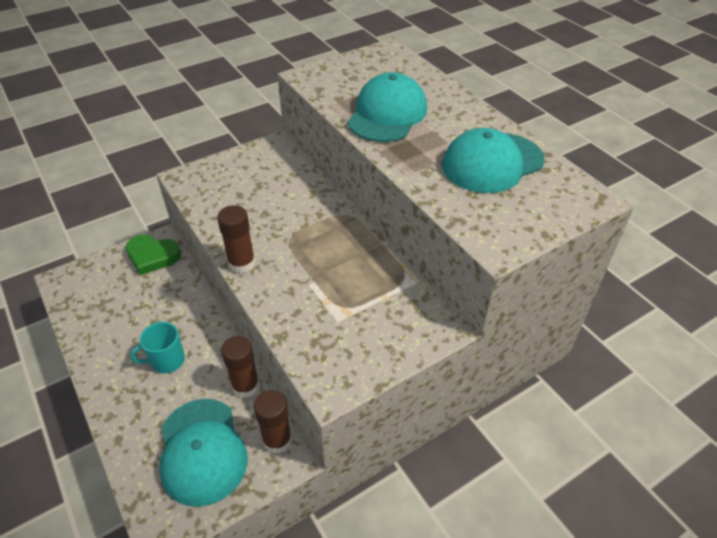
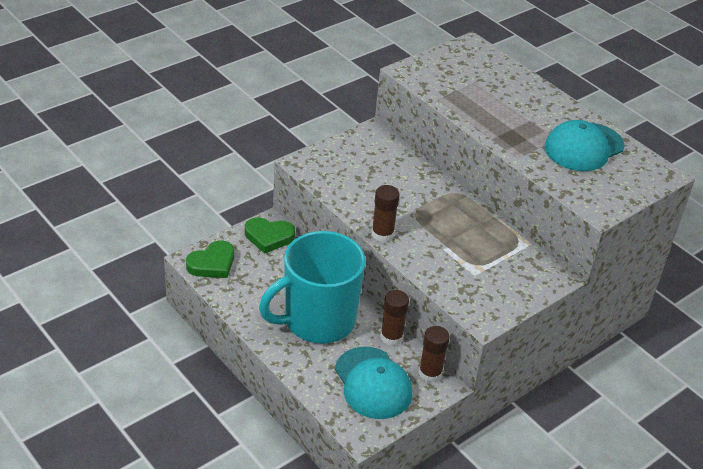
camera: 10 degrees left, 5 degrees down
turquoise mug [130,322,185,373] -> turquoise mug [259,231,366,344], size x2.48
turquoise cap [347,72,427,142] -> none
none -> green heart [186,240,234,278]

